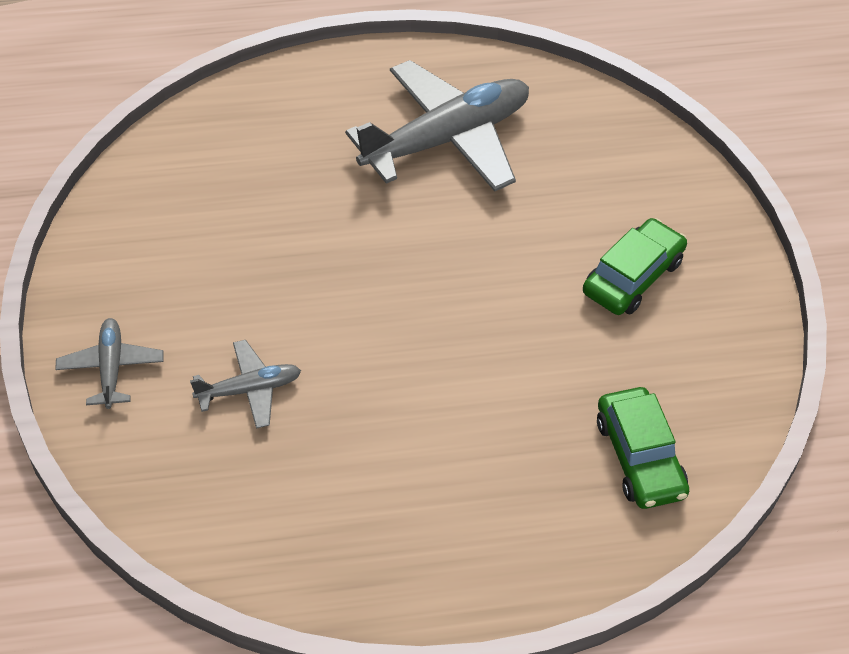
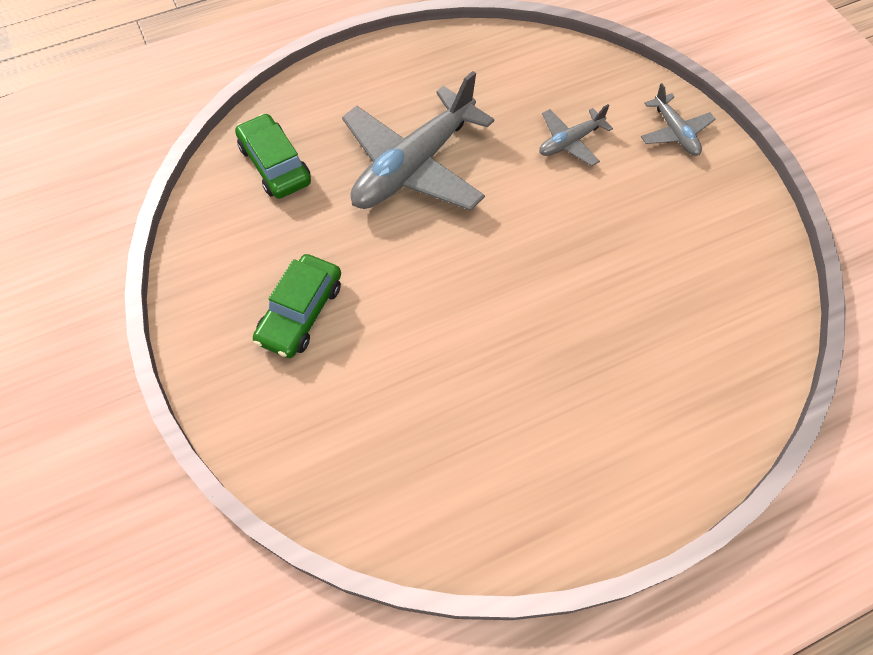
camera: 165 degrees right, 10 degrees up
grey plane [345,60,529,192] -> grey plane moved to [342,71,494,211]

